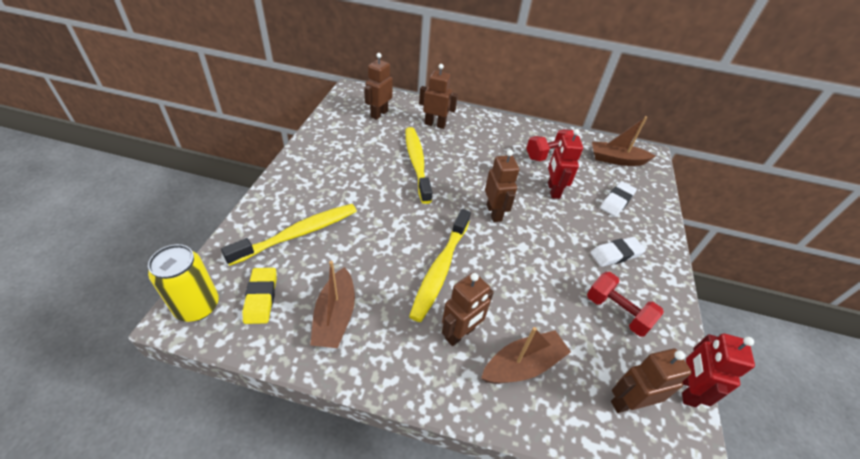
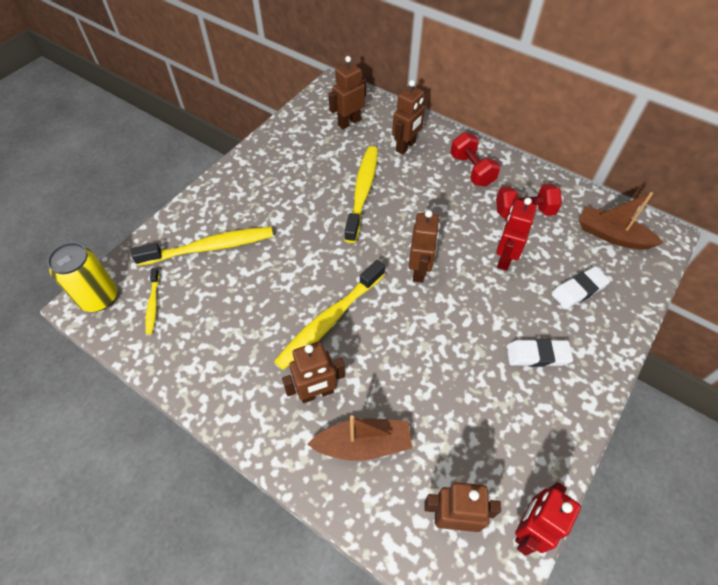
camera: 25 degrees right, 10 degrees up
yellow eraser [242,268,277,324] -> yellow toothbrush [145,268,159,334]
brown boat [310,261,355,348] -> none
brown robot [419,64,458,129] -> brown robot turned 90 degrees clockwise [392,80,426,155]
red dumbbell [587,272,664,337] -> red dumbbell moved to [450,132,501,187]

